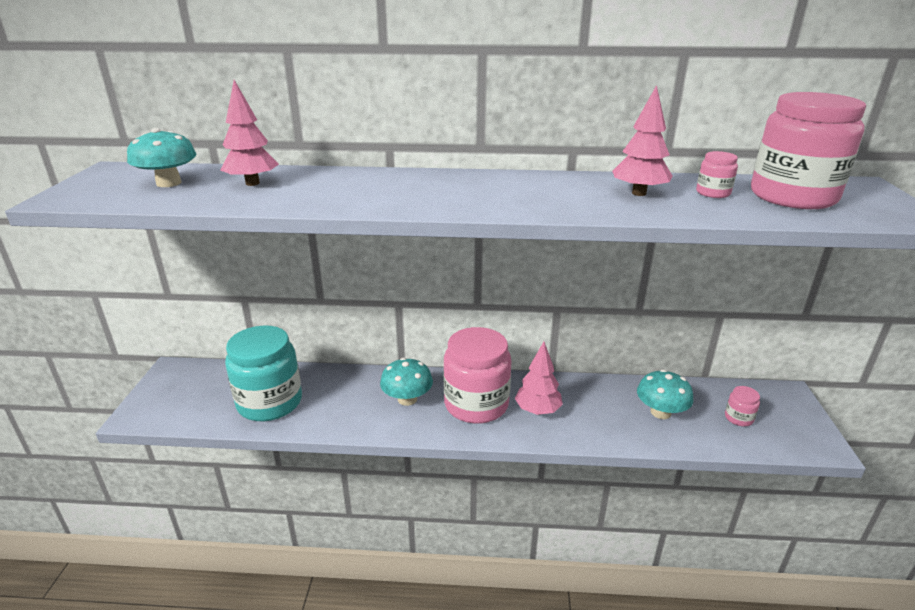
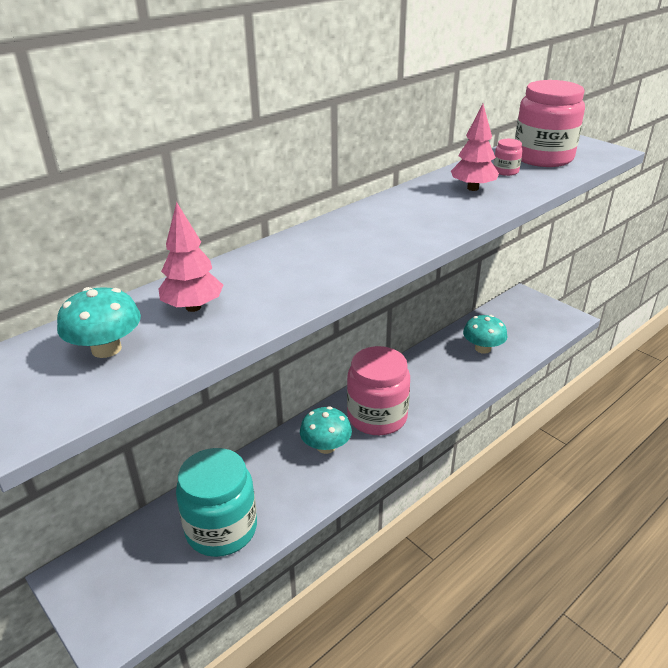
camera: 45 degrees left, 5 degrees up
pink tree [515,342,563,415] -> none
pink jar [725,386,760,426] -> none

